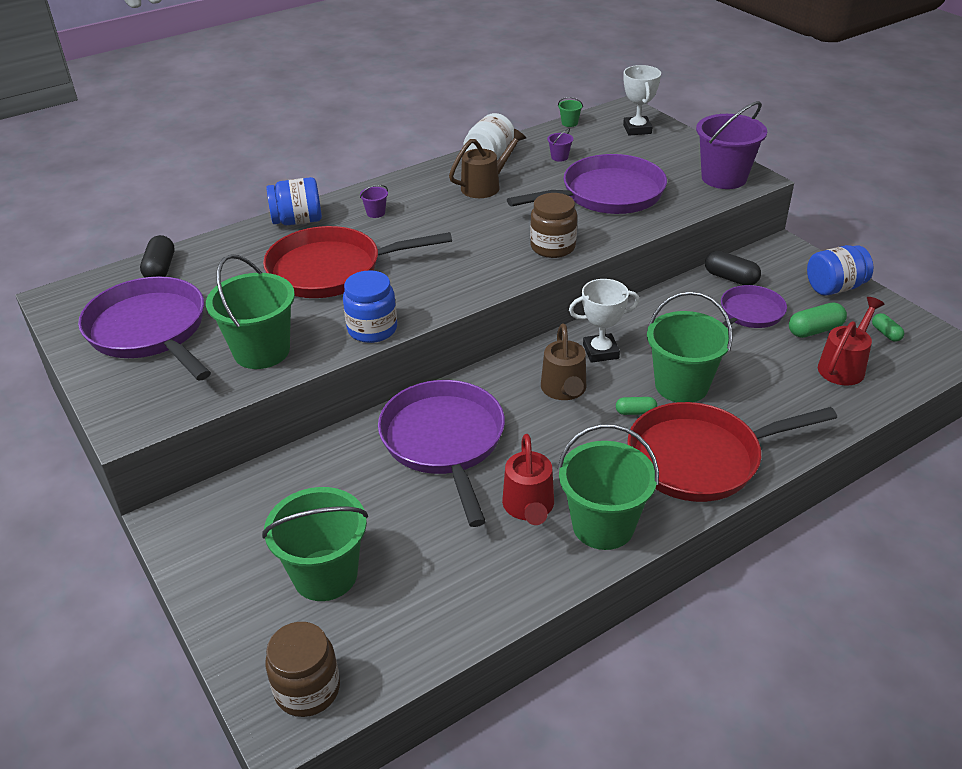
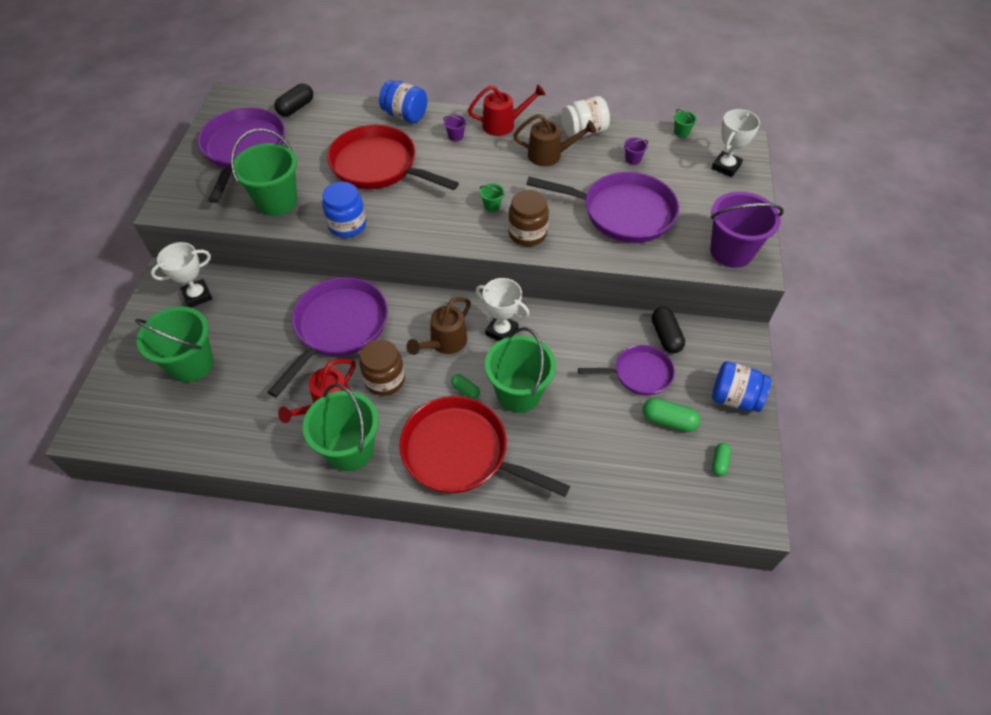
camera: 40 degrees right, 15 degrees up
brown jar [265,622,340,717] -> brown jar moved to [359,339,405,396]
red watering can [818,297,885,386] -> red watering can moved to [468,84,546,136]
none -> white trophy [151,242,212,308]
none -> green bucket [480,183,505,212]

